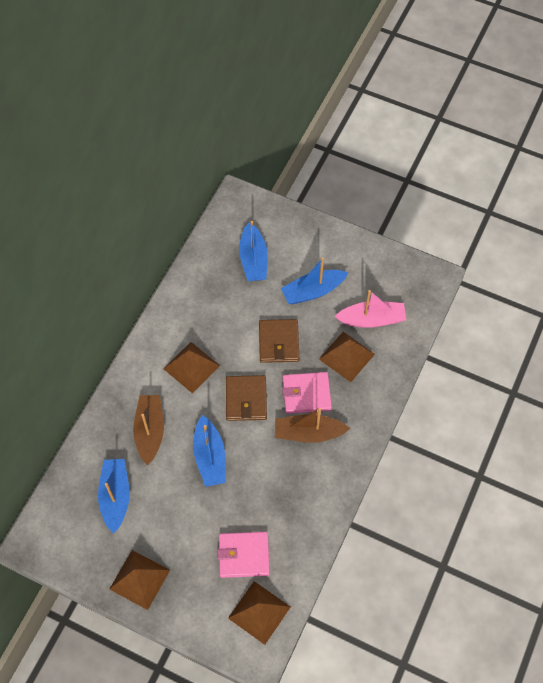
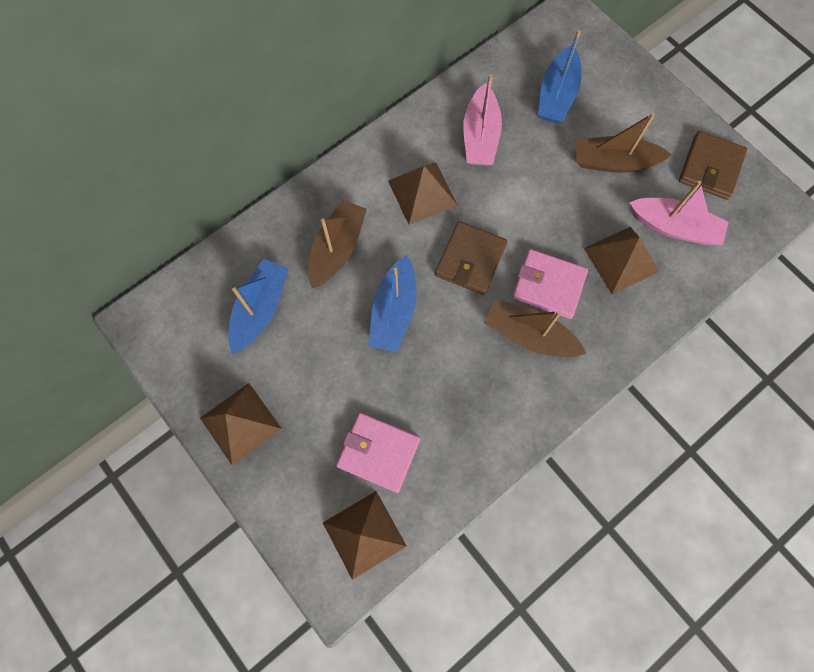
camera: 25 degrees right, 10 degrees up
brown wallet [259,319,299,363] -> brown wallet moved to [679,131,747,200]
blue boat [281,257,349,304] -> brown boat [576,113,672,173]
none -> pink boat [463,74,502,166]

